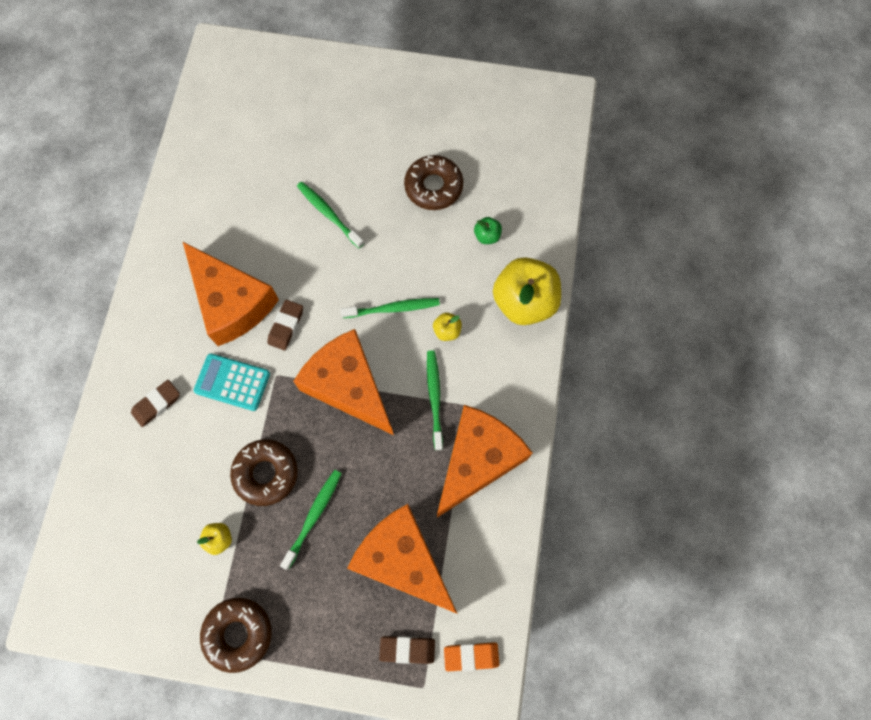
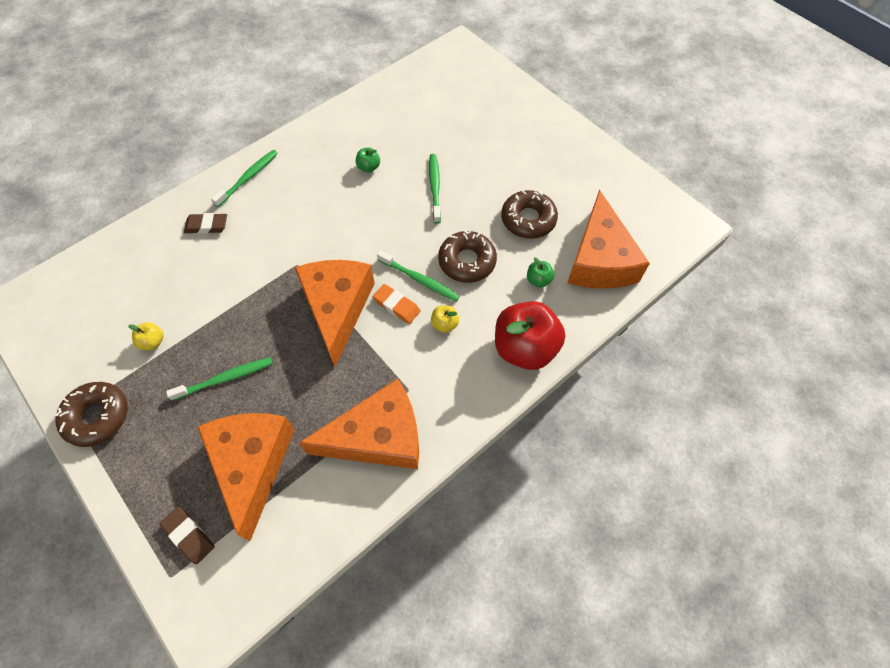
camera: 40 degrees right, 10 degrees down
orange cheese [183,242,279,346] -> orange cheese moved to [567,190,650,289]
turquoise calculator [194,353,270,411] -> none
brown donut [230,439,298,506] -> brown donut moved to [438,230,497,283]
brown eraser [267,300,303,350] -> none
green toothbrush [427,350,443,450] -> green toothbrush moved to [211,150,278,207]
orange eraser [444,642,499,671] -> orange eraser moved to [373,284,420,324]
yellow apple [493,257,561,325] -> red apple [495,301,565,370]
none -> green apple [356,148,380,172]

